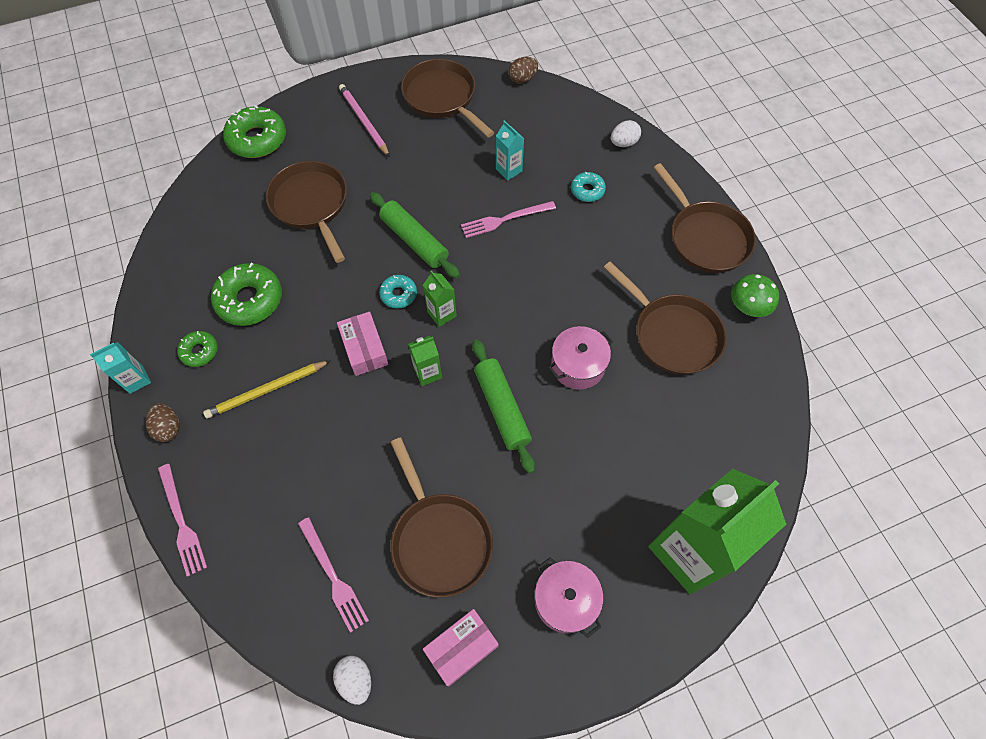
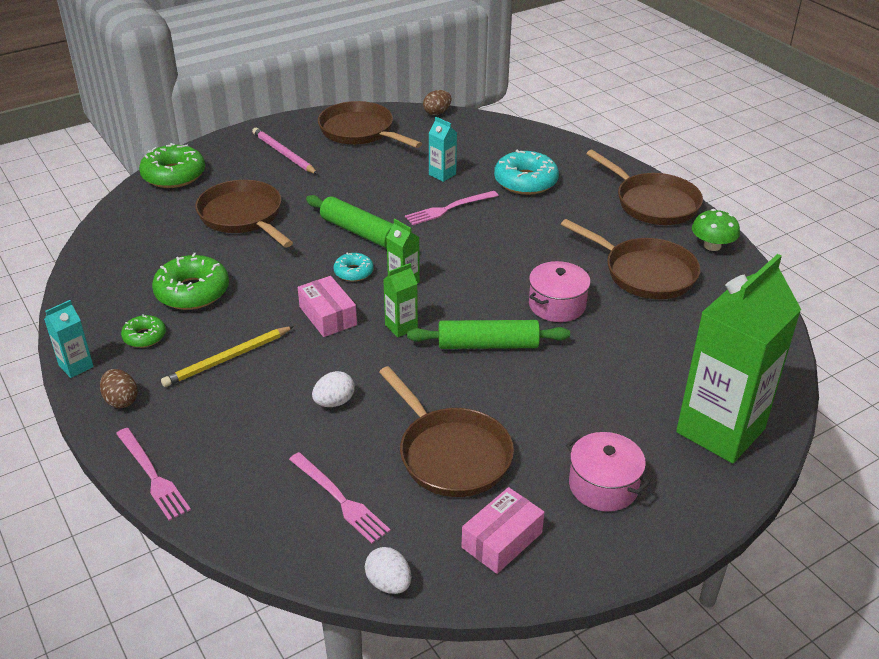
camera: 10 degrees left, 25 degrees down
green rolling pin [472,339,535,474] -> green rolling pin turned 60 degrees counterclockwise [407,320,570,349]
turquoise donut [571,172,606,202] -> turquoise donut [494,150,559,195], size x1.83
white egg [611,120,641,147] -> white egg moved to [312,371,355,407]

